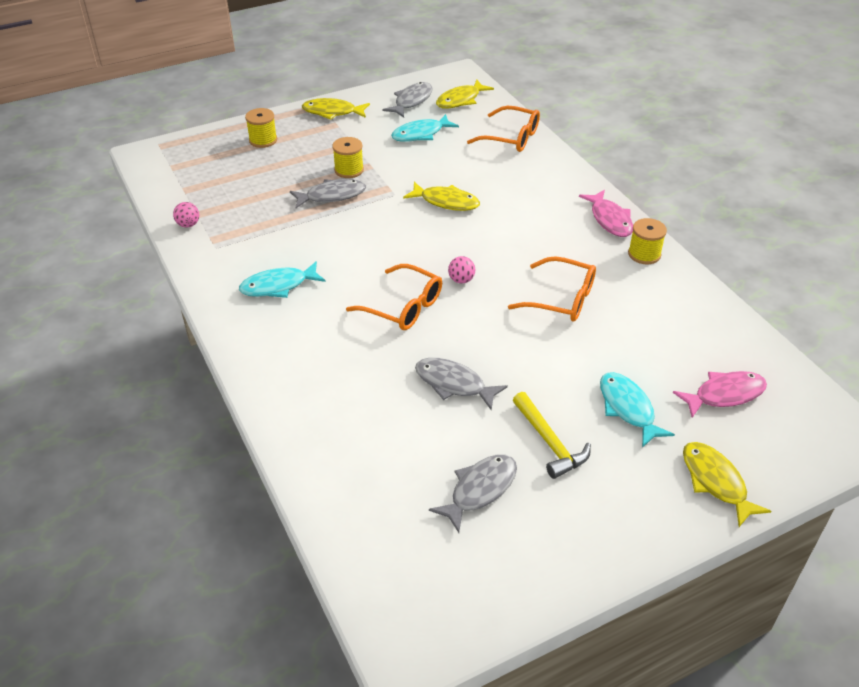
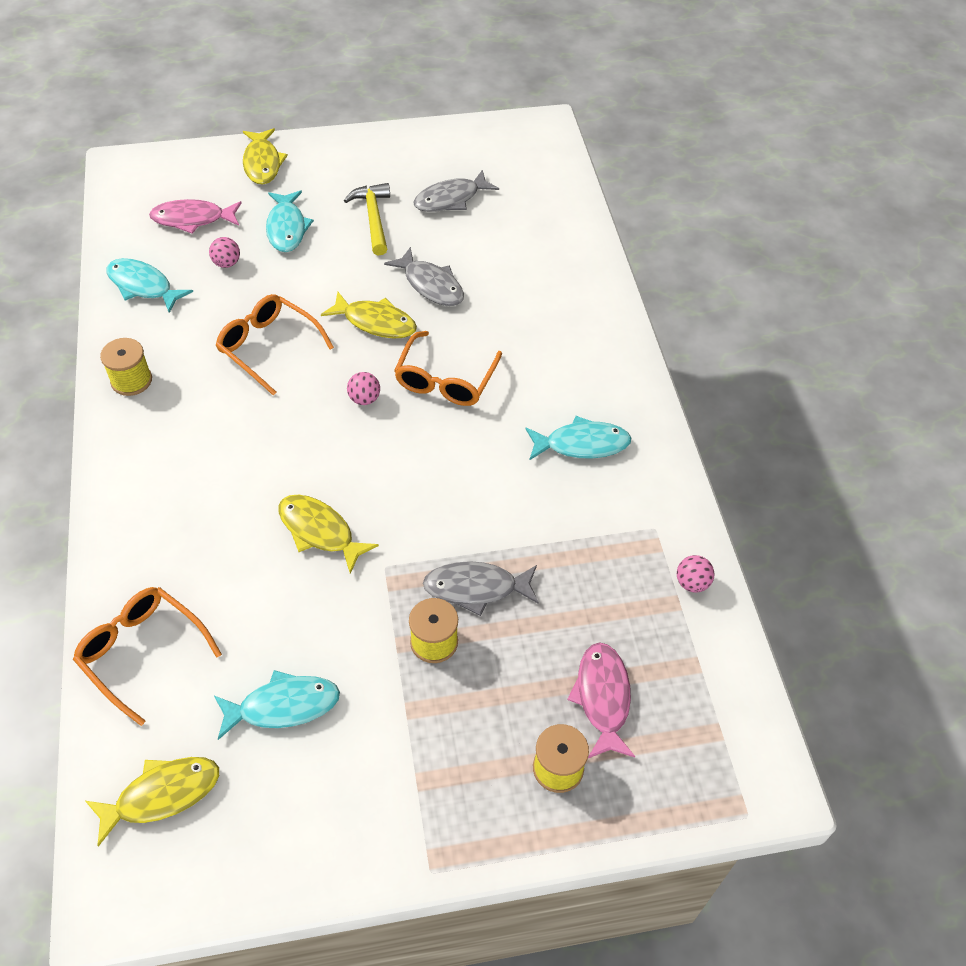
camera: 165 degrees left, 10 degrees up
yellow fish [302,98,370,120] -> yellow fish moved to [321,292,417,338]
orange glasses [346,264,442,330] -> orange glasses turned 120 degrees counterclockwise [394,331,502,406]
grey fish [383,82,433,118] -> none
pink fish [579,190,633,237] -> pink fish moved to [567,642,635,758]
none -> turquoise fish [106,258,193,313]
none -> pink ball [209,237,240,268]

